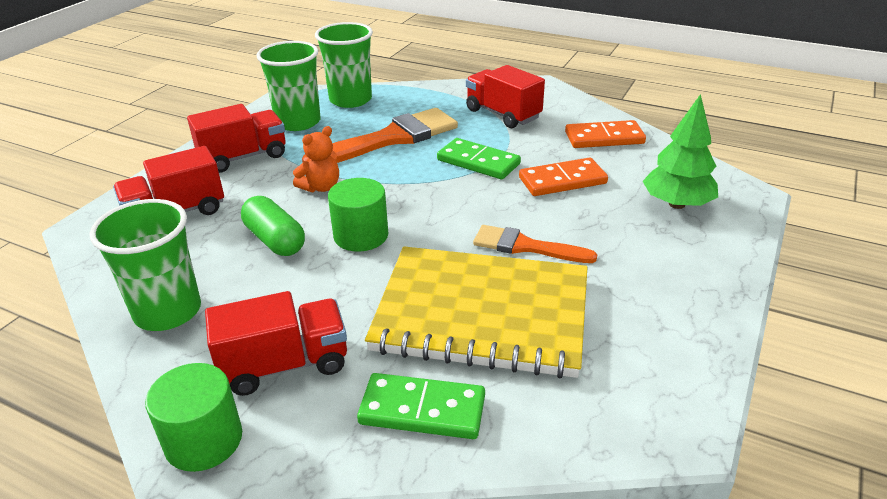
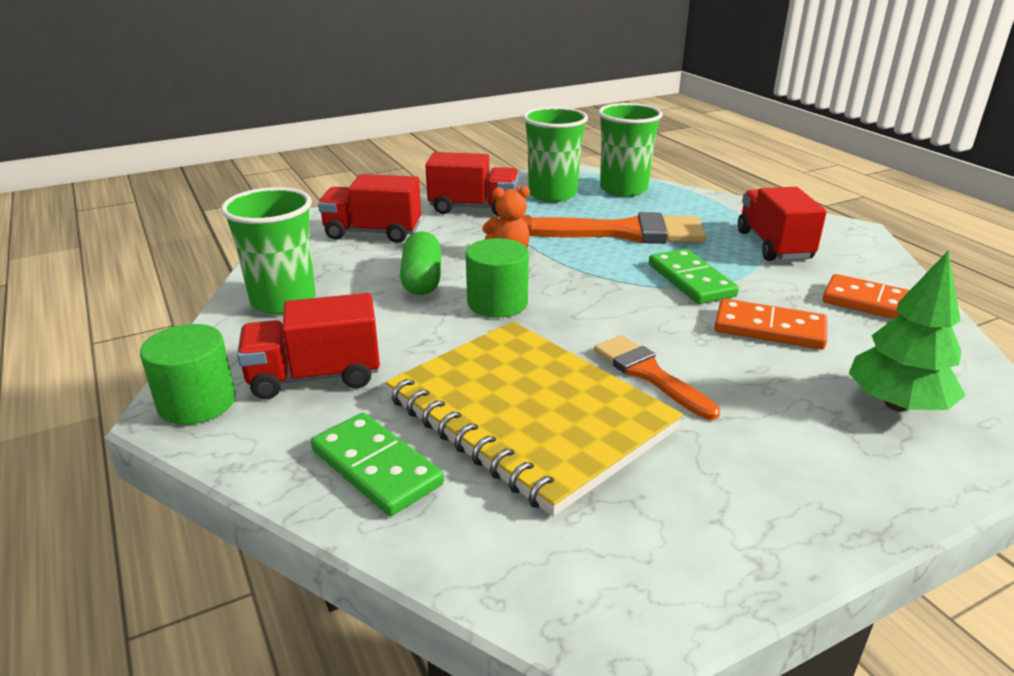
camera: 35 degrees right, 5 degrees down
red truck [205,291,347,396] -> red truck turned 150 degrees clockwise [237,293,380,399]

